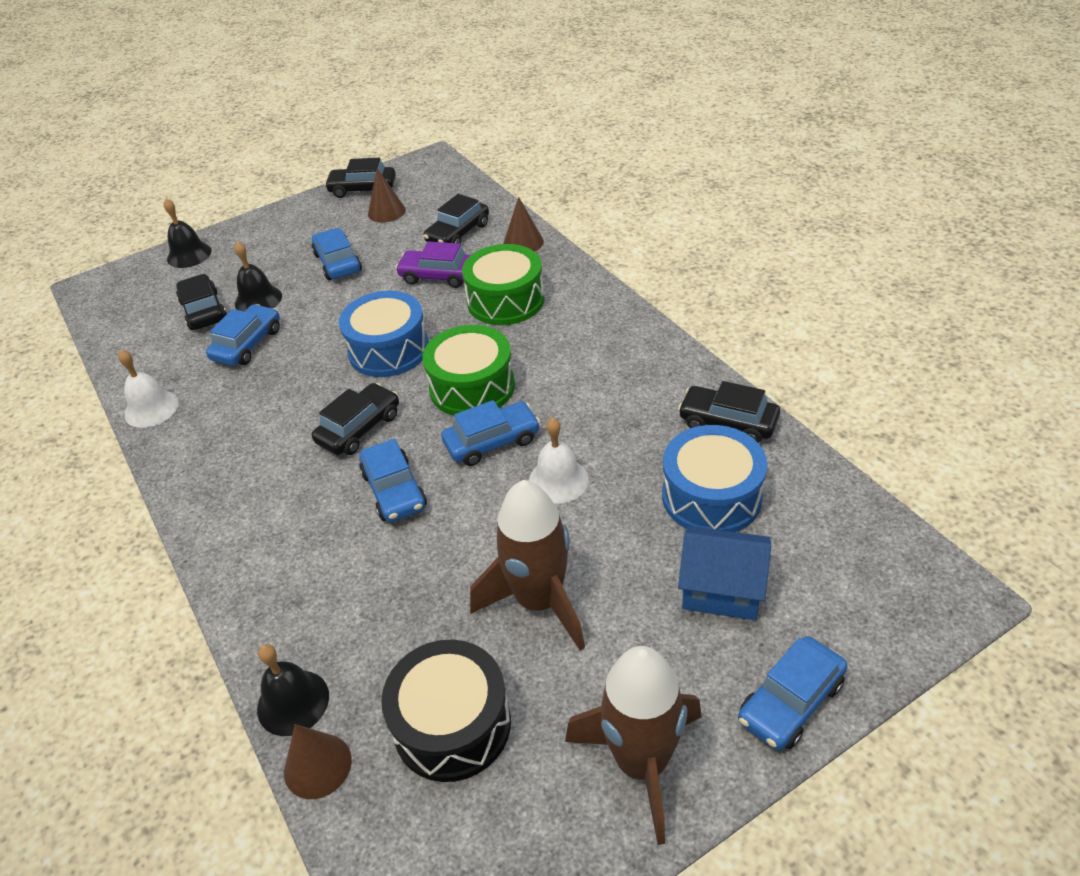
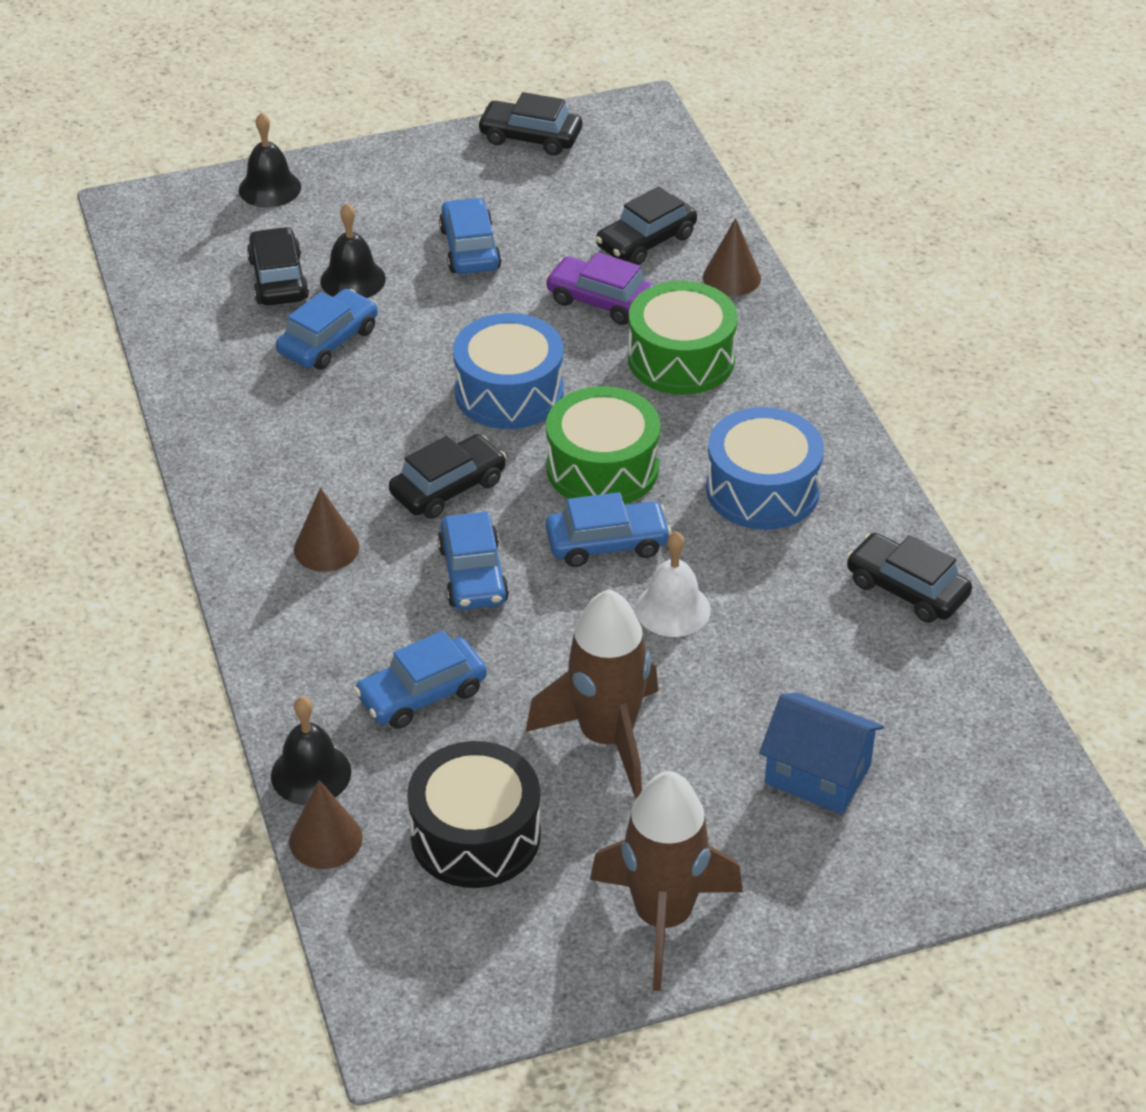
camera: 10 degrees right, 0 degrees up
white bell [118,350,179,428] -> none
brown cone [368,168,406,223] -> brown cone moved to [294,488,359,572]
blue drum [662,425,767,532] -> blue drum moved to [706,407,824,530]
blue car [738,636,847,751] -> blue car moved to [354,631,487,729]

